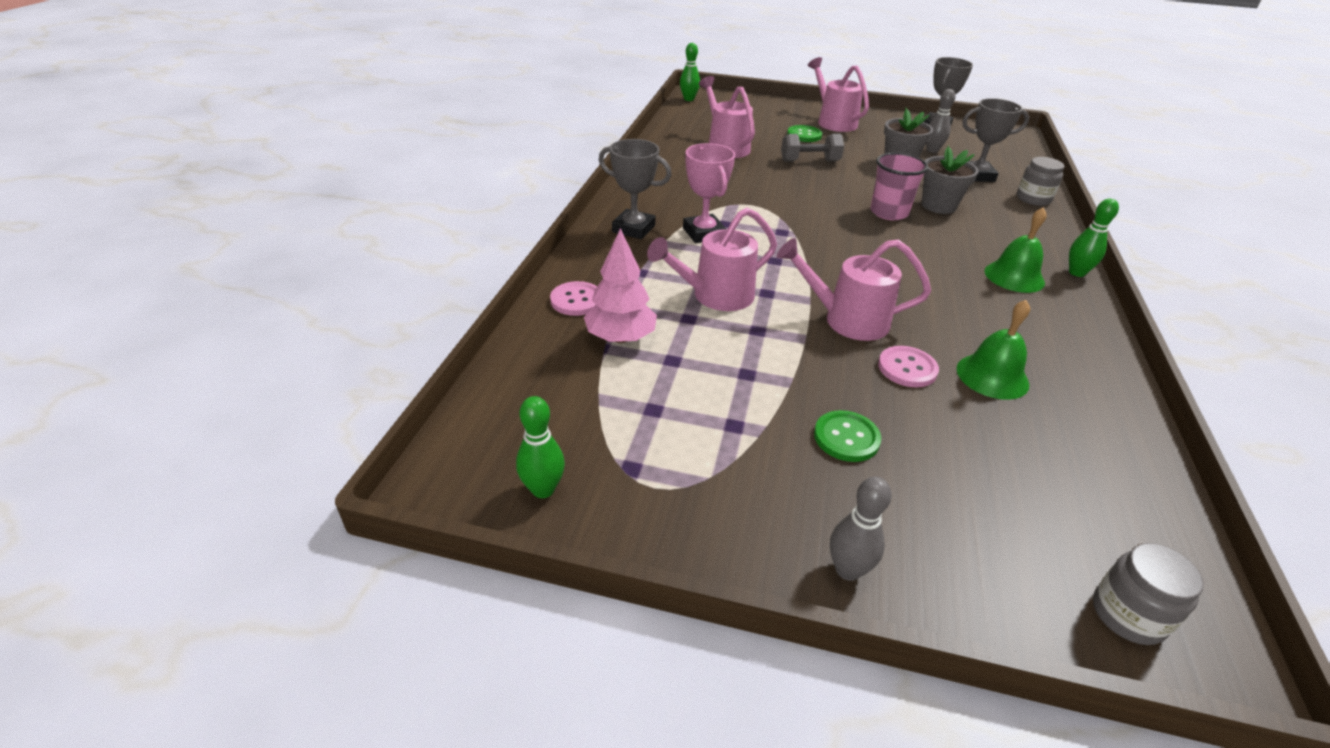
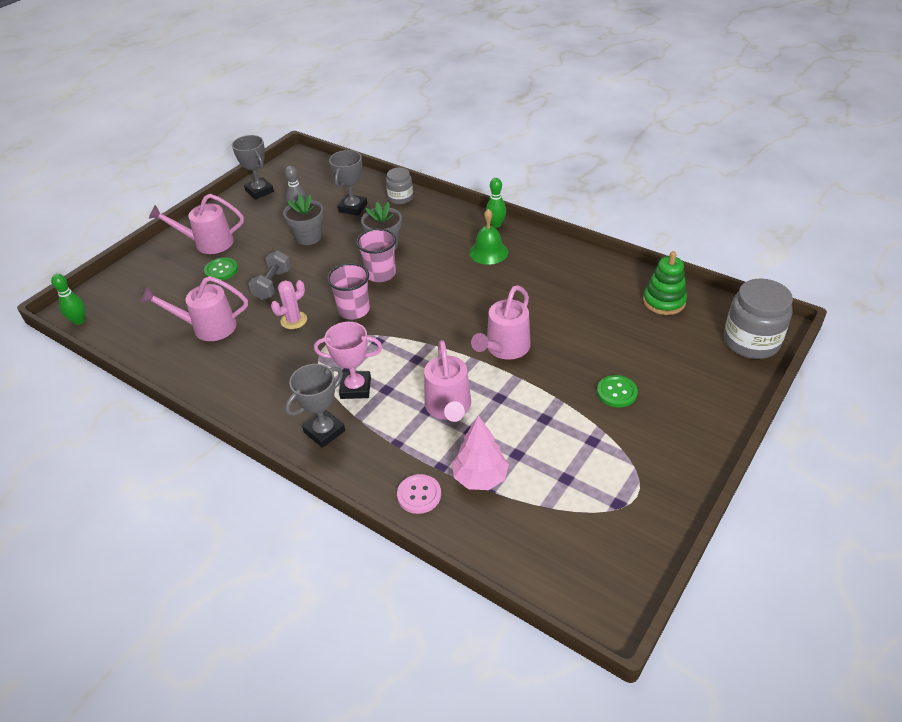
camera: 65 degrees left, 5 degrees up
green bowling pin [516,396,565,498] -> none
grey bowling pin [830,477,892,581] -> none
pink button [878,346,939,387] -> none
green bell [956,300,1030,400] -> none
grey jar [1093,543,1204,645] -> grey jar [724,278,793,359], size x1.72
none -> pink cactus [271,280,307,329]
none -> pink cup [327,263,370,319]
none -> green stacking toy [643,251,687,315]

